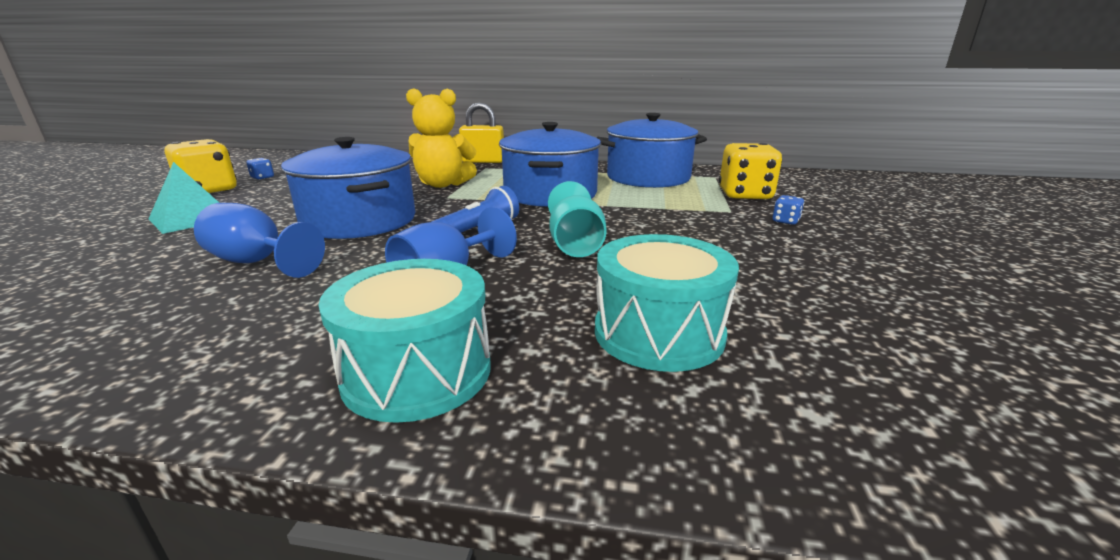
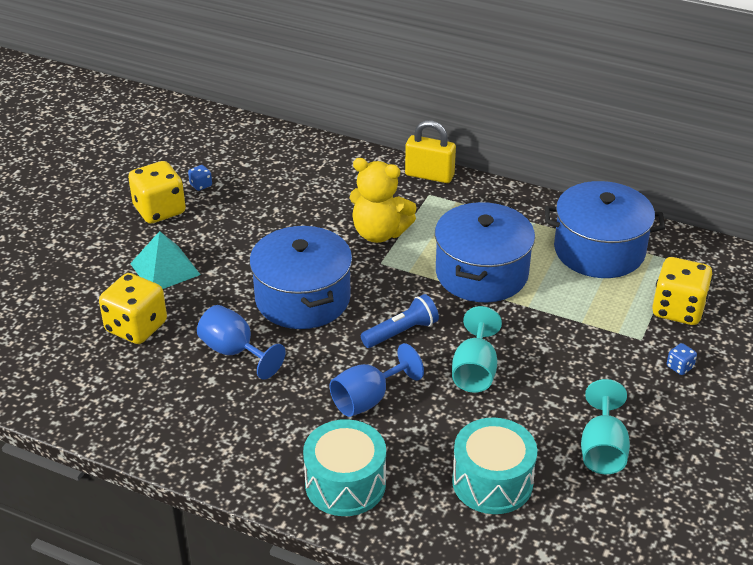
camera: 15 degrees right, 15 degrees up
none -> yellow dice [99,273,167,344]
none -> turquoise goblet [581,379,630,474]

